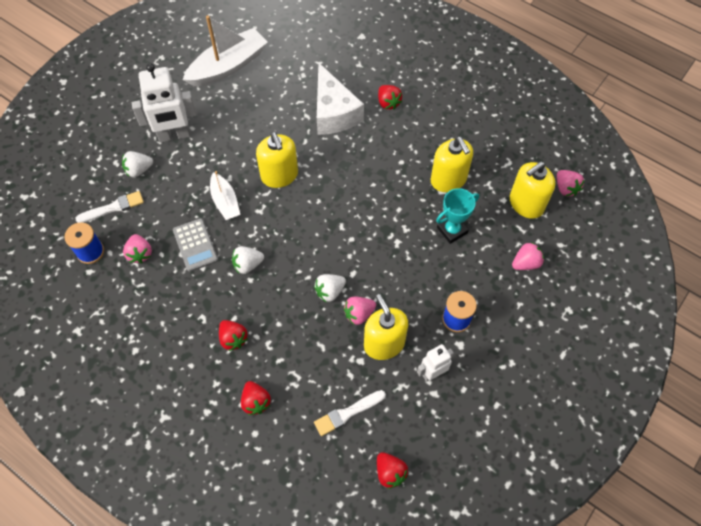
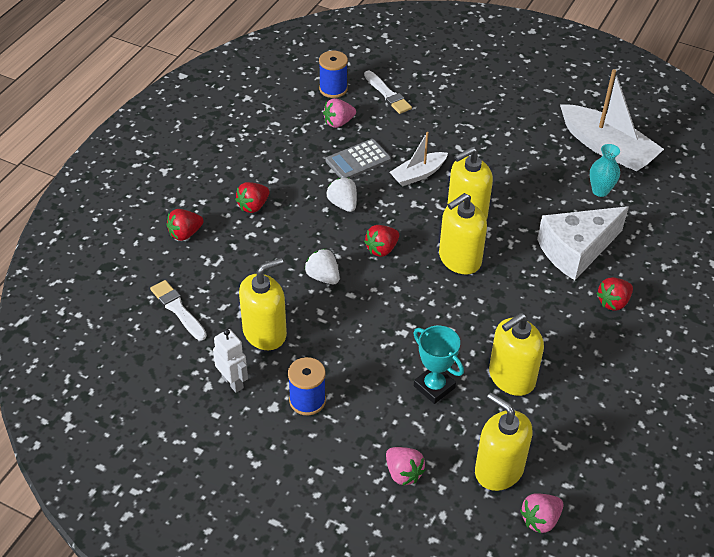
camera: 80 degrees right, 15 degrees down
white strawberry [122,151,153,177] -> none
white robot [132,63,197,143] -> none
pink strawberry [344,296,376,325] -> none
red strawberry [377,452,408,489] -> red strawberry moved to [364,225,399,257]
none -> yellow soap dispenser [439,193,487,274]
none -> turquoise vase [590,144,620,197]

